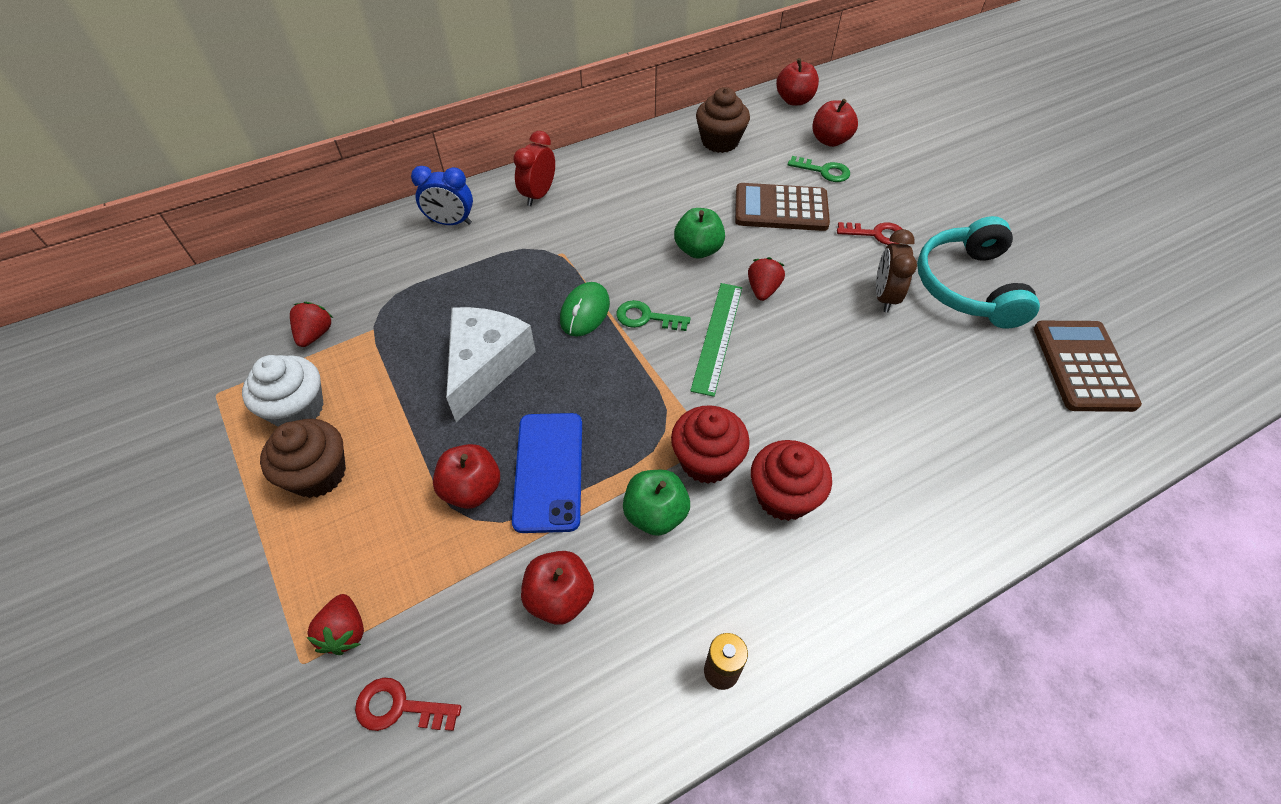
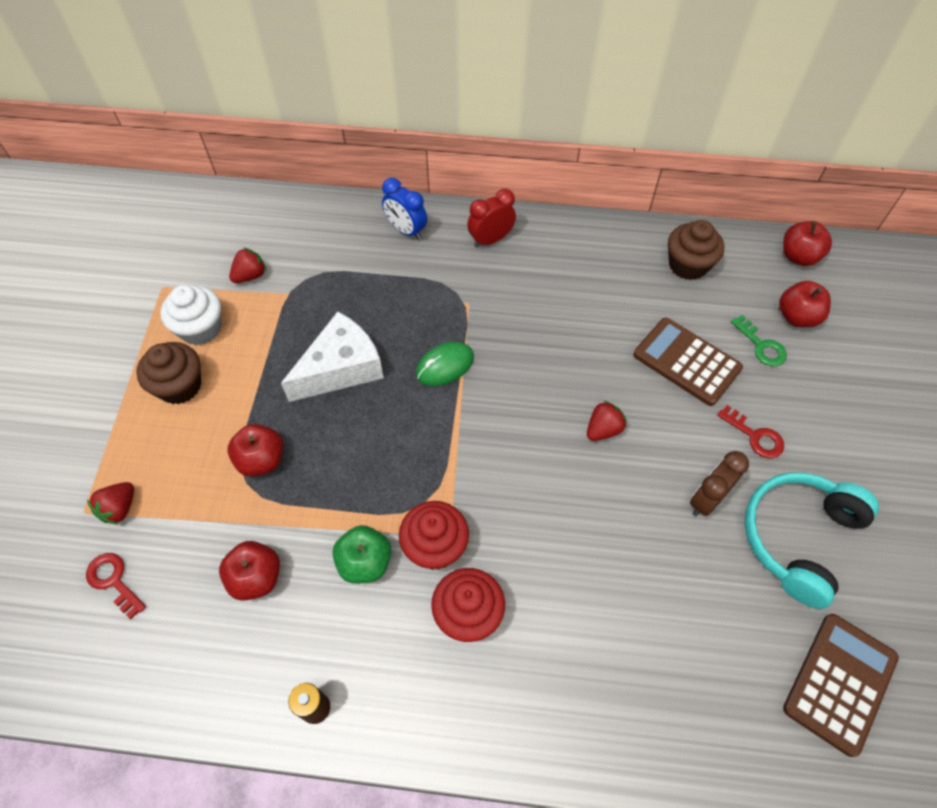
camera: 35 degrees right, 5 degrees up
blue phone [512,413,582,533] -> none
green key [617,300,691,331] -> none
green apple [674,208,725,259] -> none
green ruler [690,283,742,397] -> none

